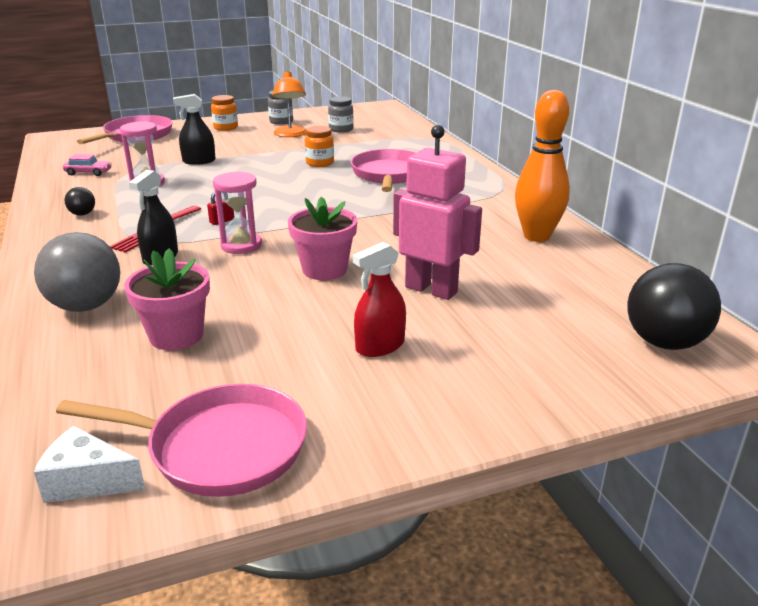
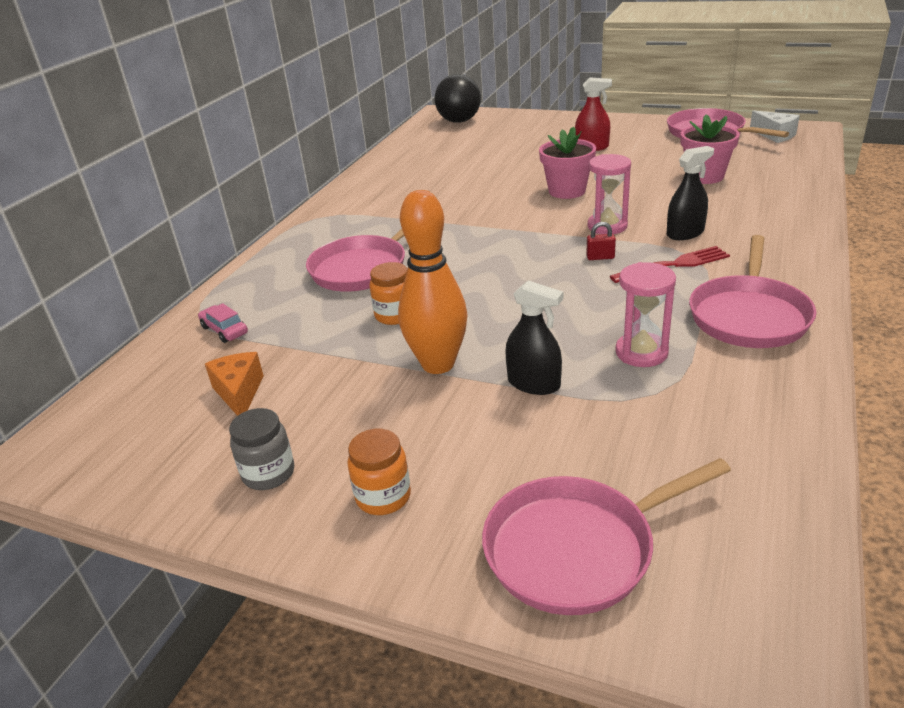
camera: 135 degrees left, 5 degrees up
grey ball [34,232,120,312] -> none
pink car [63,154,112,176] -> pink car moved to [198,303,248,343]
black ball [65,187,95,216] -> pink pan [689,235,817,348]
orange lamp [272,71,306,137] -> none
grey jar [328,96,354,133] -> orange cheese [205,352,264,416]
pink robot [393,125,482,300] -> none
orange bowling pin [515,90,570,242] -> orange bowling pin moved to [398,190,467,374]

